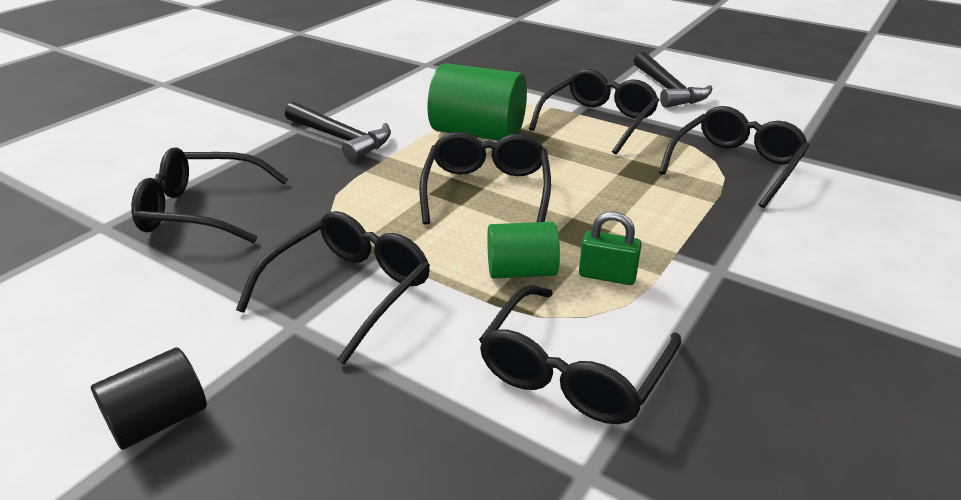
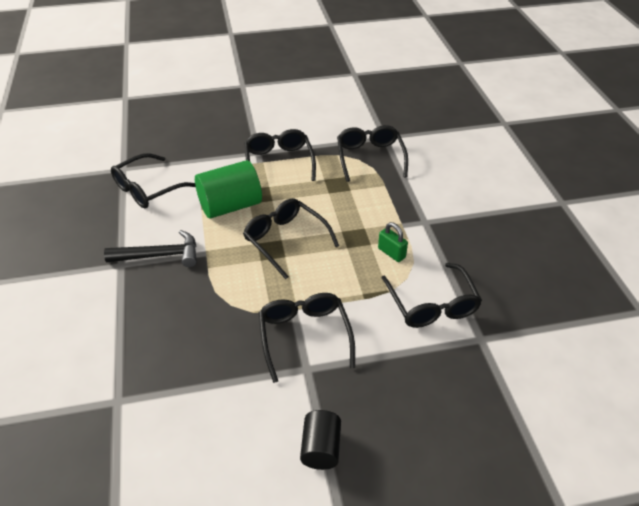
camera: 45 degrees left, 10 degrees up
black glasses [131,147,288,243] -> black glasses moved to [111,153,195,208]
green cylinder [487,222,560,279] -> none
green padlock [579,212,642,285] -> green padlock turned 75 degrees clockwise [378,222,408,262]
black hammer [634,52,713,108] -> none

